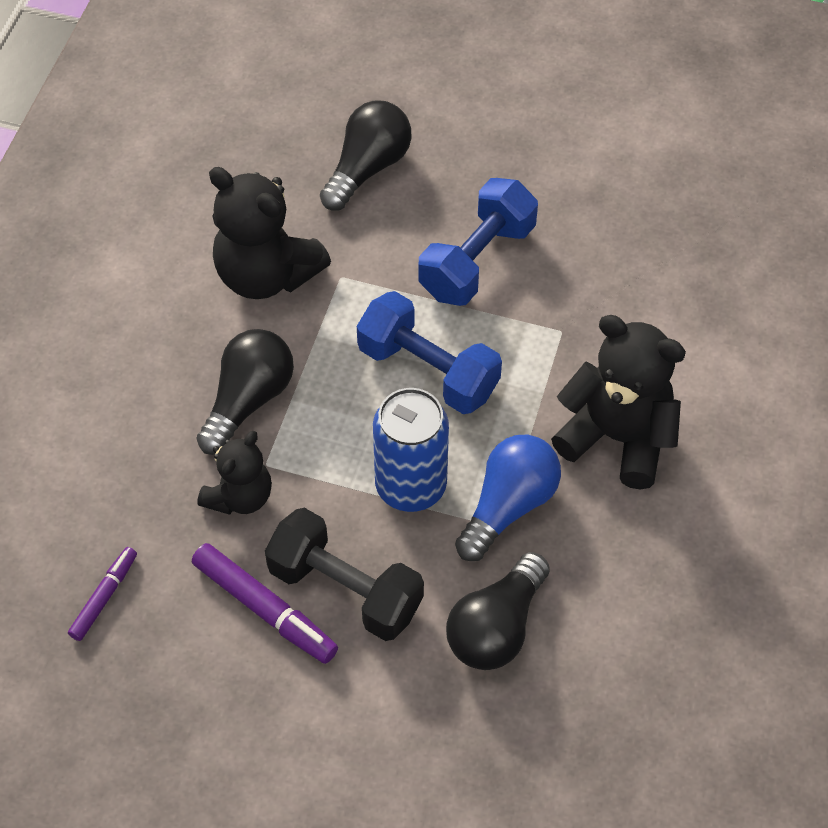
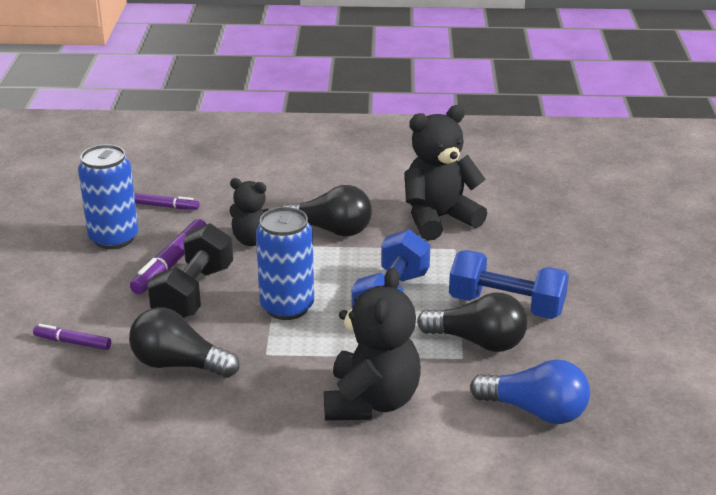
camera: 75 degrees right, 25 degrees down
black teddy bear [209,167,331,299] -> black teddy bear turned 45 degrees clockwise [405,105,487,241]
black light bulb [320,100,412,211] -> black light bulb moved to [417,292,528,352]
blue light bulb [455,434,561,561] -> blue light bulb moved to [470,359,590,424]
none -> purple marker [33,324,111,350]
none -> blue can [78,144,138,249]

